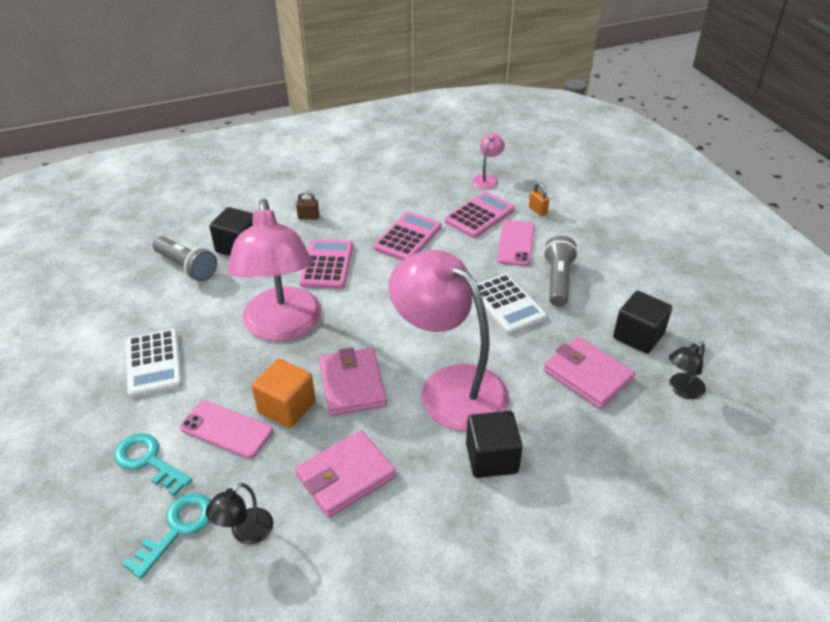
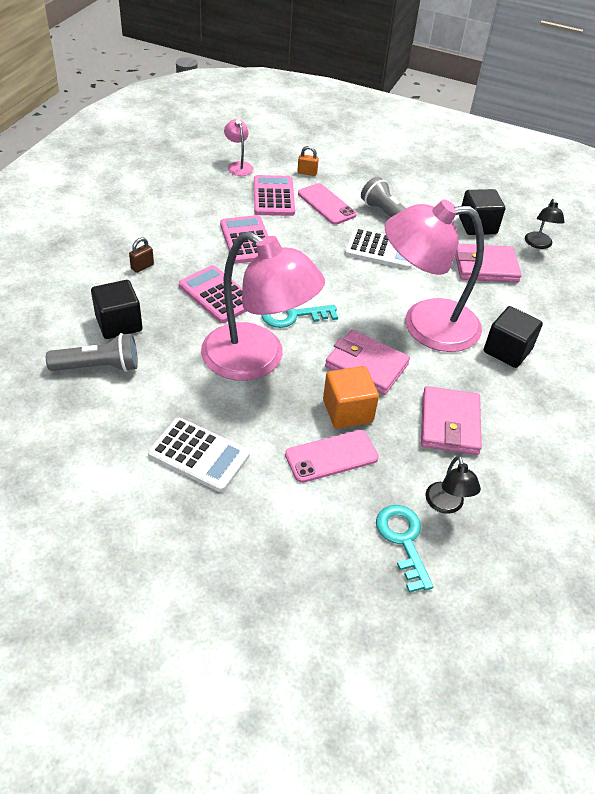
camera: 50 degrees left, 5 degrees up
turquoise key [114,433,192,496] -> turquoise key moved to [261,305,338,328]

